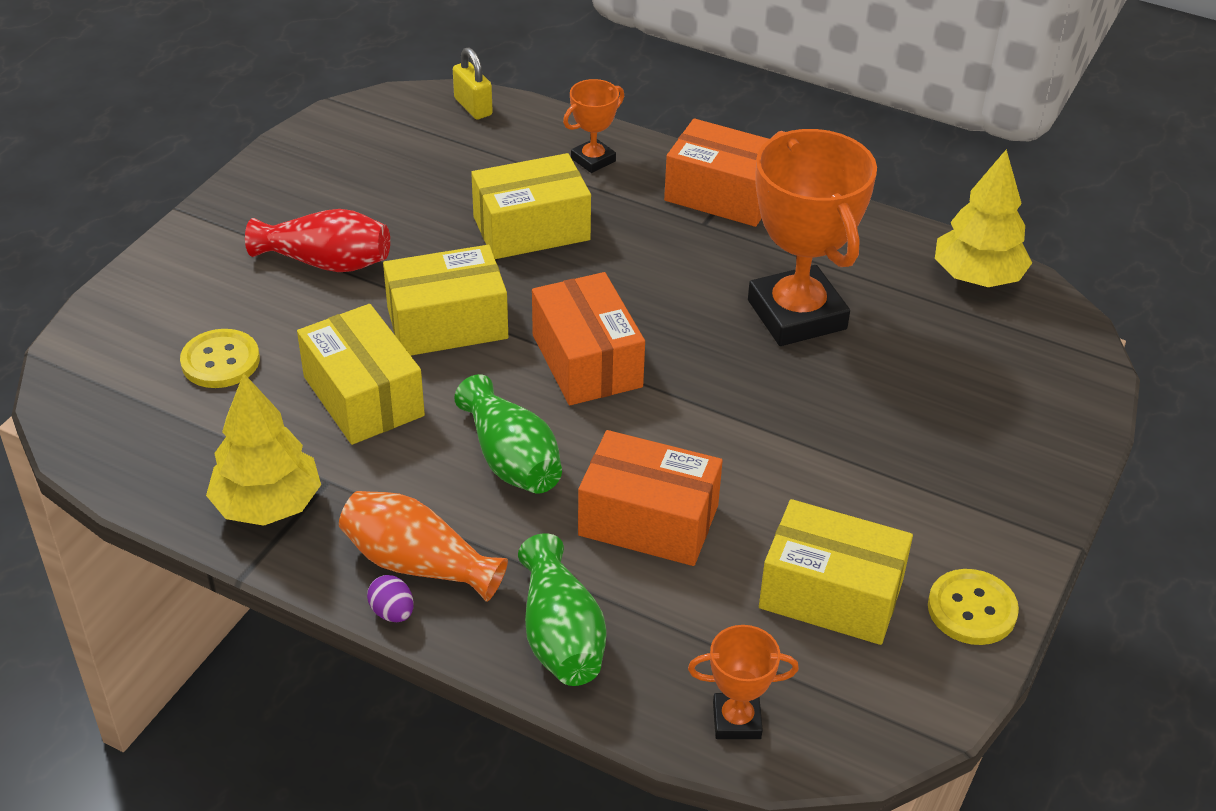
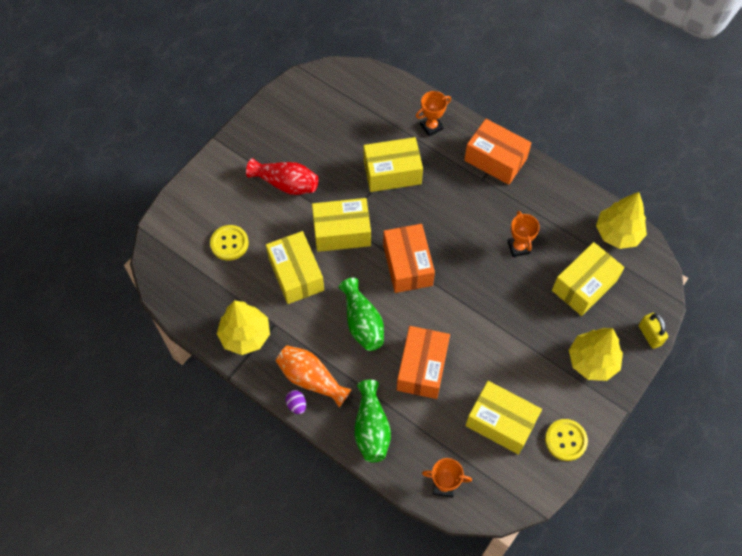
camera: 10 degrees right, 20 degrees up
yellow padlock [453,47,493,119] -> yellow padlock moved to [639,313,668,349]
orange box [578,430,723,566] -> orange box turned 75 degrees clockwise [397,326,450,399]
orange trophy [748,129,877,346] -> orange trophy [508,211,540,257], size x0.48
none -> yellow box [552,242,625,316]
none -> yellow tree [569,328,623,381]

